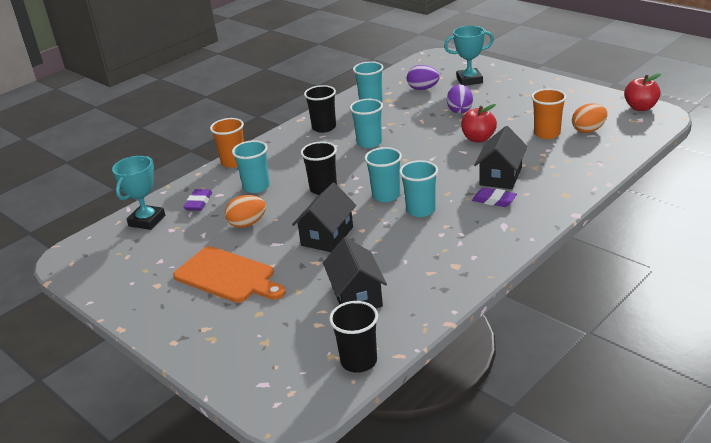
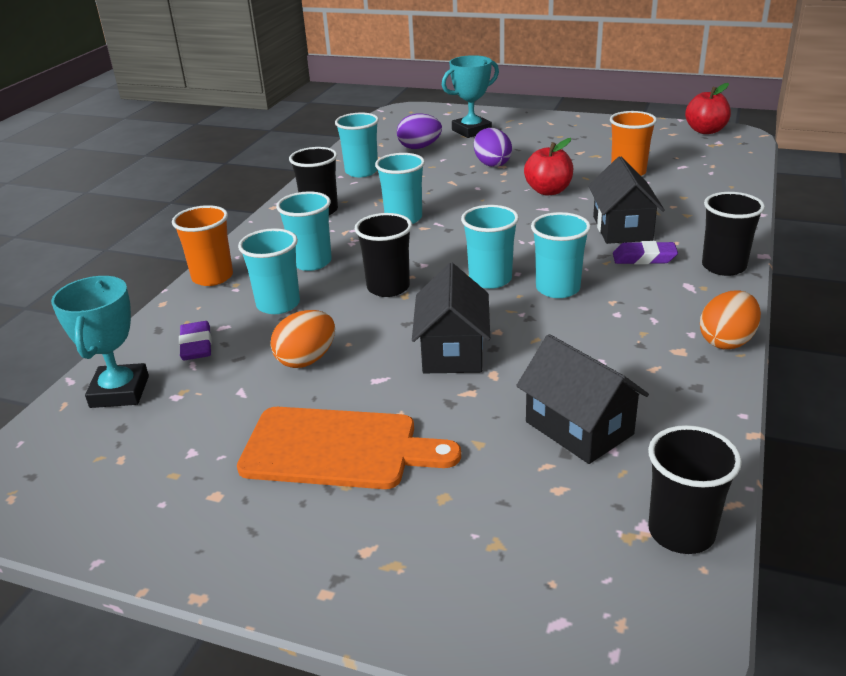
camera: 25 degrees left, 0 degrees up
orange egg [572,104,608,133] -> orange egg moved to [700,290,761,349]
none -> turquoise cup [276,192,332,271]
none -> black cup [702,192,765,276]

